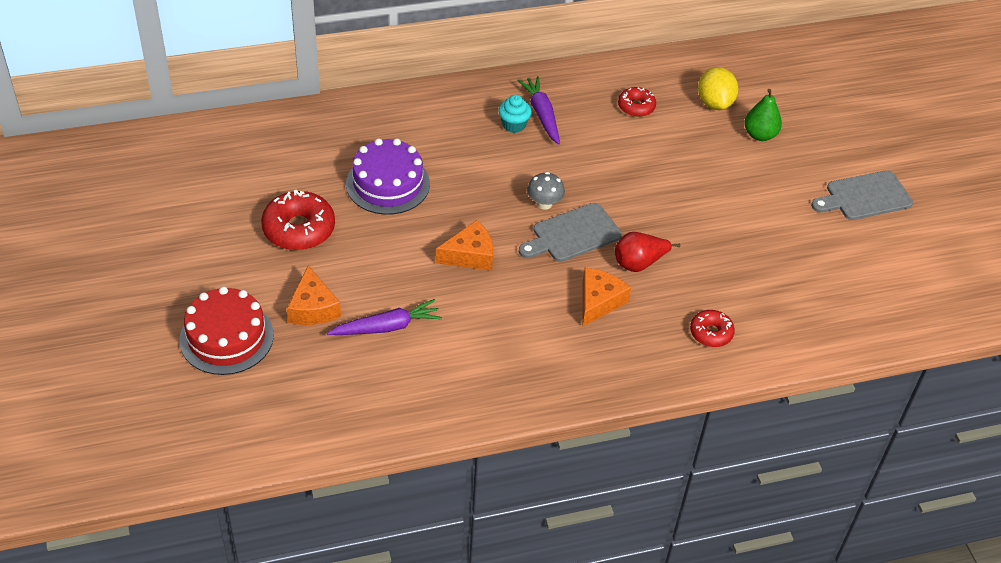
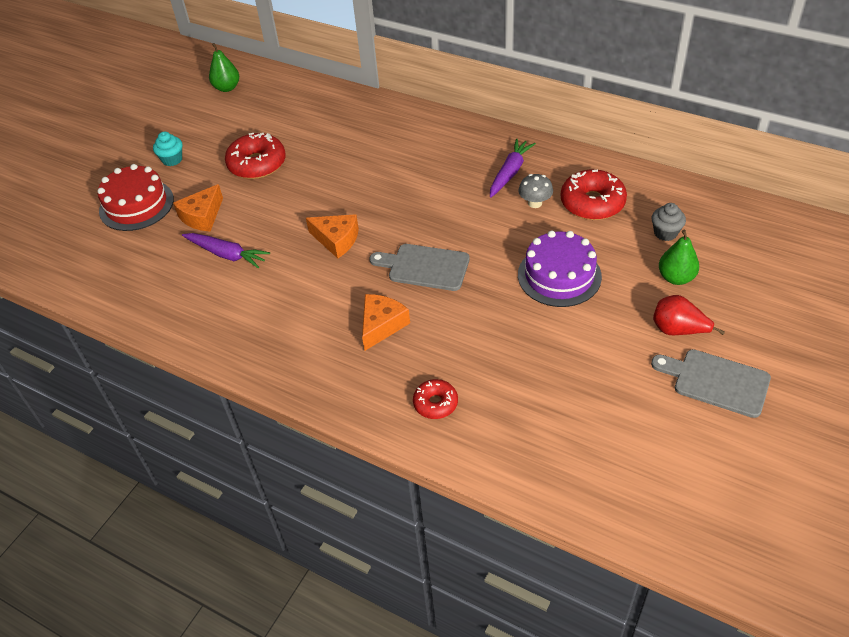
camera: 50 degrees right, 0 degrees up
purple cake [346,138,430,215] -> purple cake moved to [518,231,602,307]
turquoise cupcake [498,95,532,133] -> turquoise cupcake moved to [153,131,182,166]
grey mushroom [527,172,565,210] -> grey mushroom moved to [518,174,553,208]
orange cheese [583,268,631,326] -> orange cheese turned 45 degrees counterclockwise [362,294,410,351]
red pear [615,232,680,272] -> red pear moved to [653,295,725,335]
red donut [618,87,656,117] -> red donut [561,169,627,220], size x1.73
yellow lemon [698,67,738,110] -> grey cupcake [652,203,686,241]
none -> green pear [209,43,239,92]

